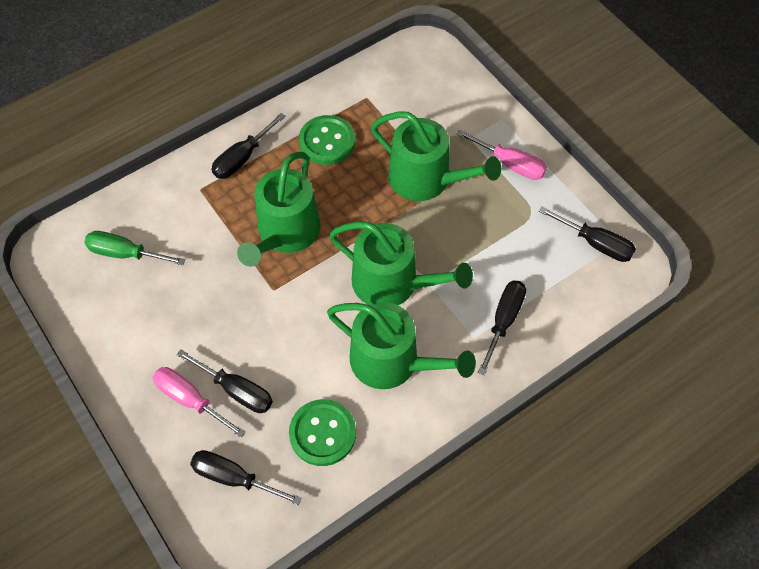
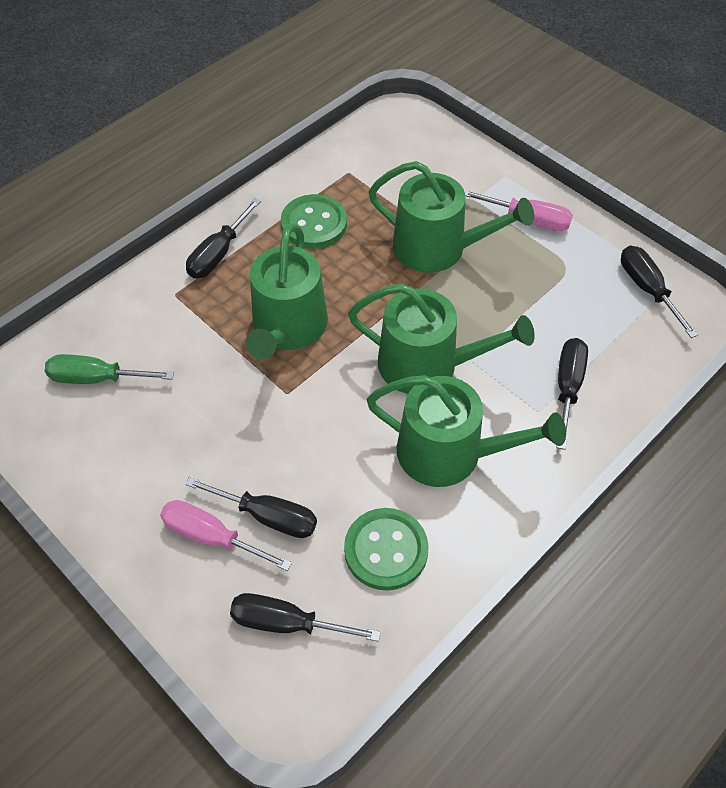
camera: 10 degrees left, 5 degrees down
black screwdriver [539,207,636,262] -> black screwdriver turned 135 degrees counterclockwise [621,246,698,338]

